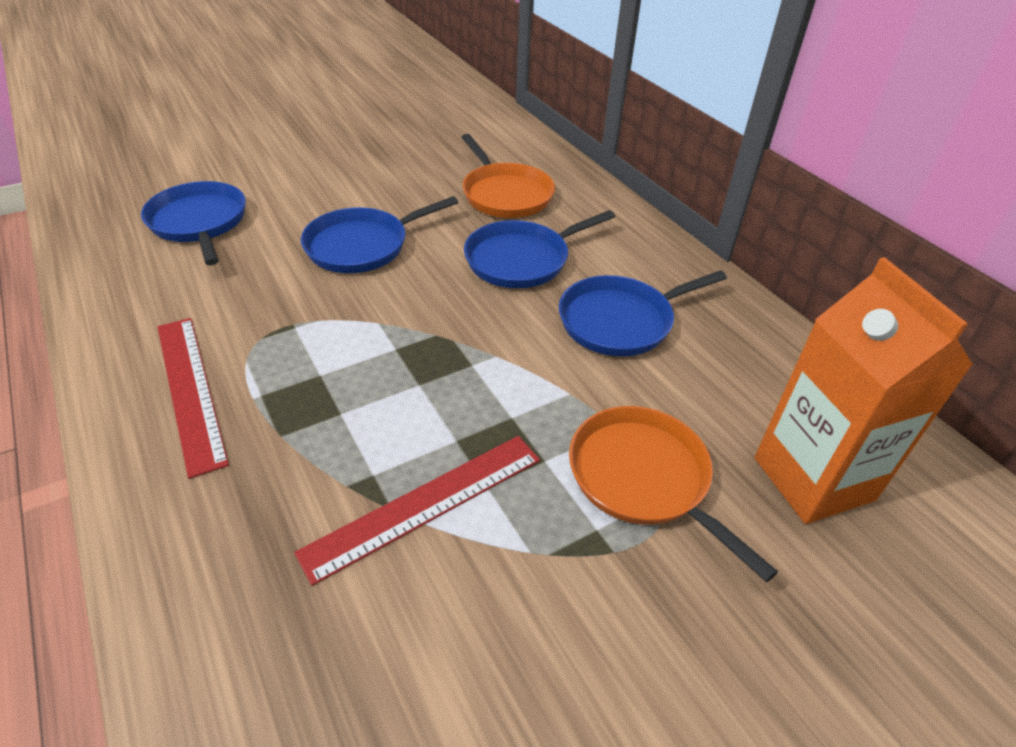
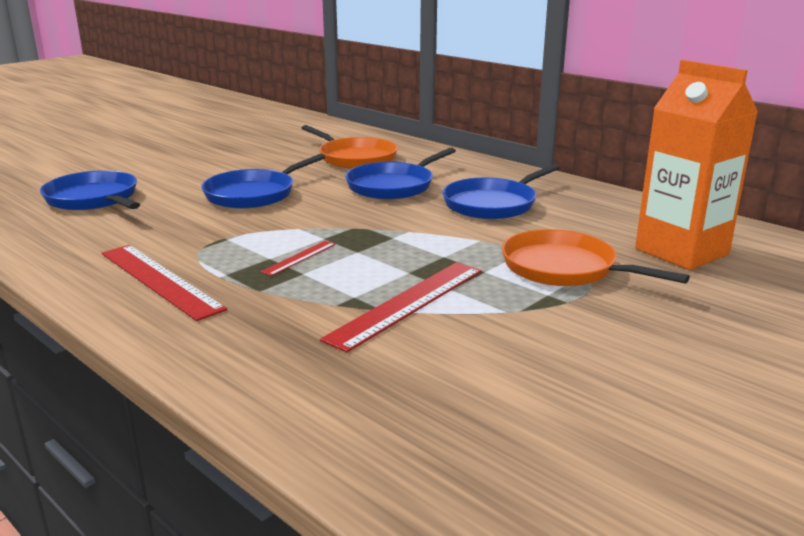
camera: 15 degrees left, 20 degrees down
none -> red ruler [260,241,336,276]

